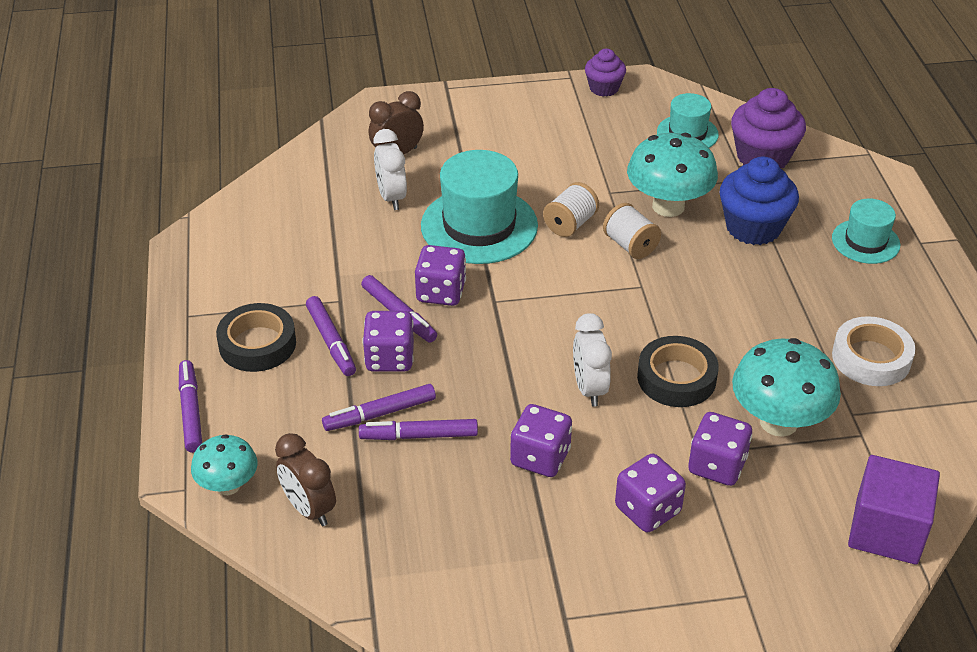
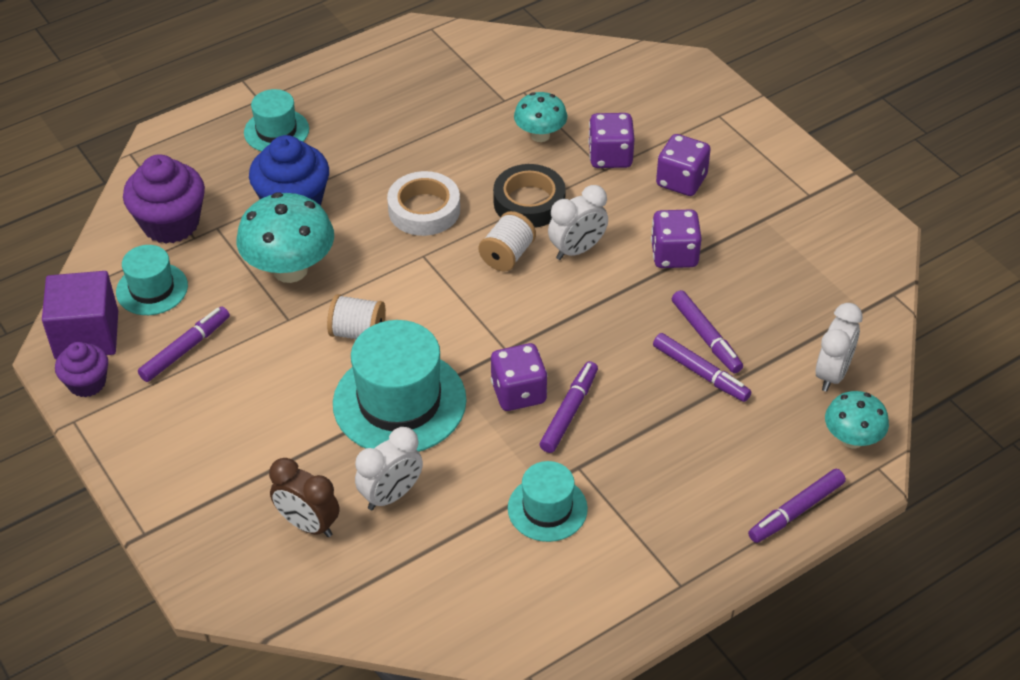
camera: 115 degrees left, 5 degrees up
black tape [216,303,296,372] -> none
brown clock [275,433,336,526] -> white clock [816,303,863,392]
purple marker [306,296,356,376] -> purple marker moved to [138,307,230,382]
purple dice [363,311,414,372] -> none
white spool [603,203,661,259] -> white spool moved to [479,211,536,271]
turquoise mushroom [732,338,841,437] -> turquoise mushroom [514,92,567,142], size x0.60
white tape [832,316,915,386] -> white tape moved to [387,171,460,236]
purple cube [848,455,940,565] -> purple cube moved to [42,271,118,359]
none -> turquoise hat [508,461,588,542]

